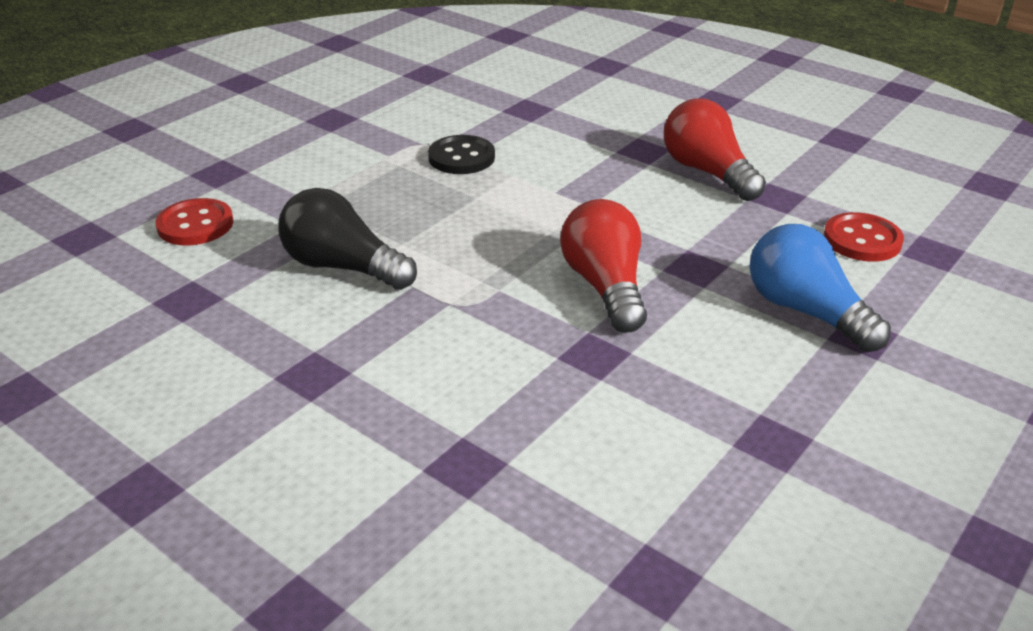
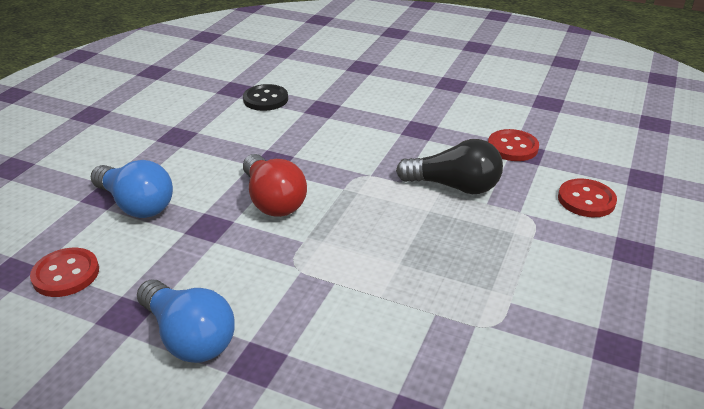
camera: 165 degrees right, 0 degrees up
black button [428,135,495,174] -> black button moved to [243,84,288,111]
red light bulb [664,99,766,201] -> blue light bulb [137,280,235,363]
none -> red button [488,129,539,161]

